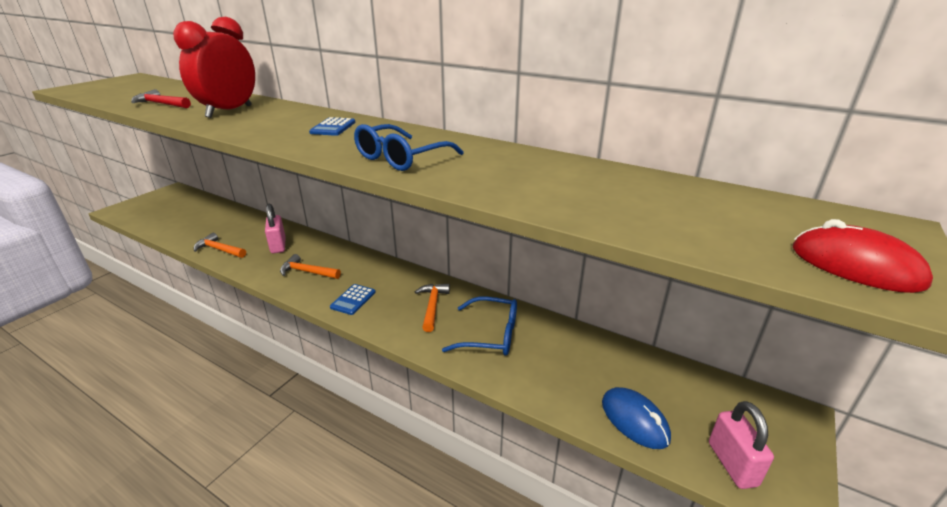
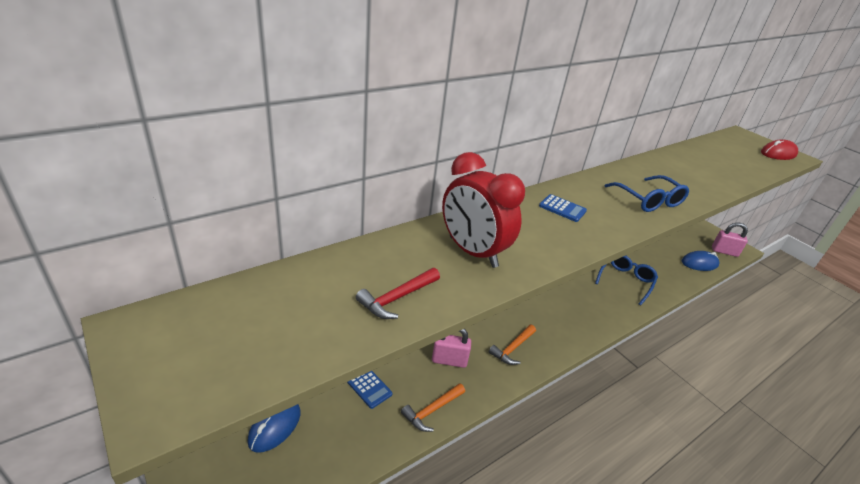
camera: 70 degrees left, 5 degrees up
blue calculator [330,284,376,315] -> blue calculator moved to [347,371,393,409]
orange hammer [415,284,450,332] -> none
none -> blue mouse [247,404,301,453]

